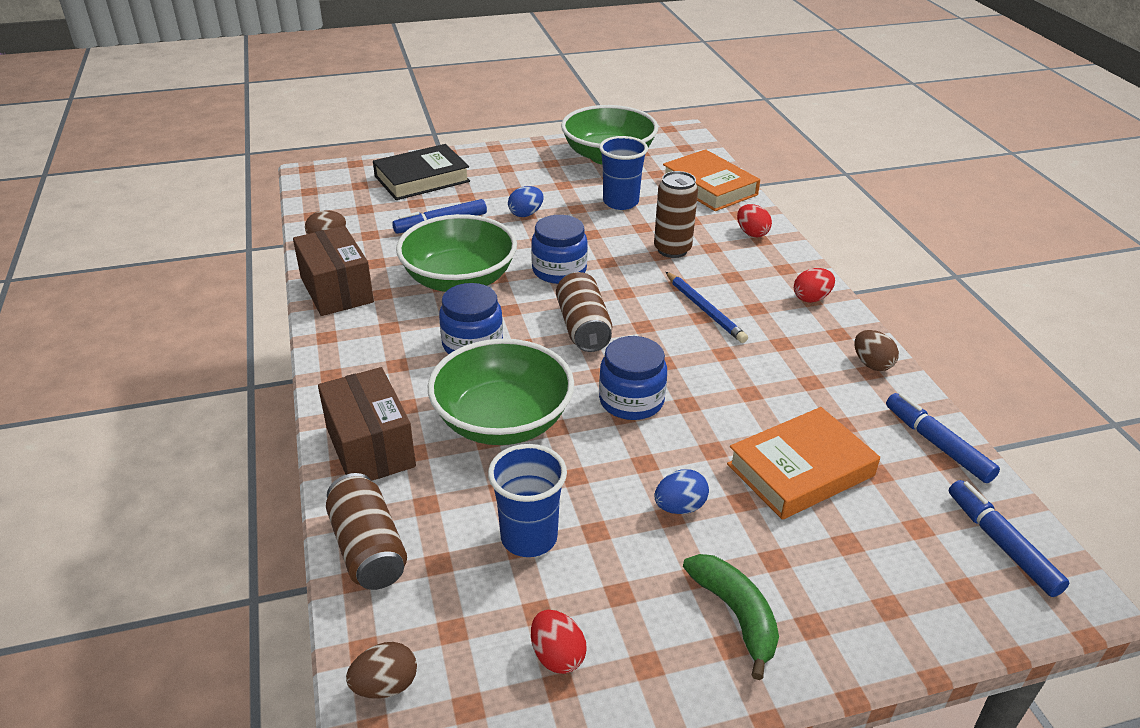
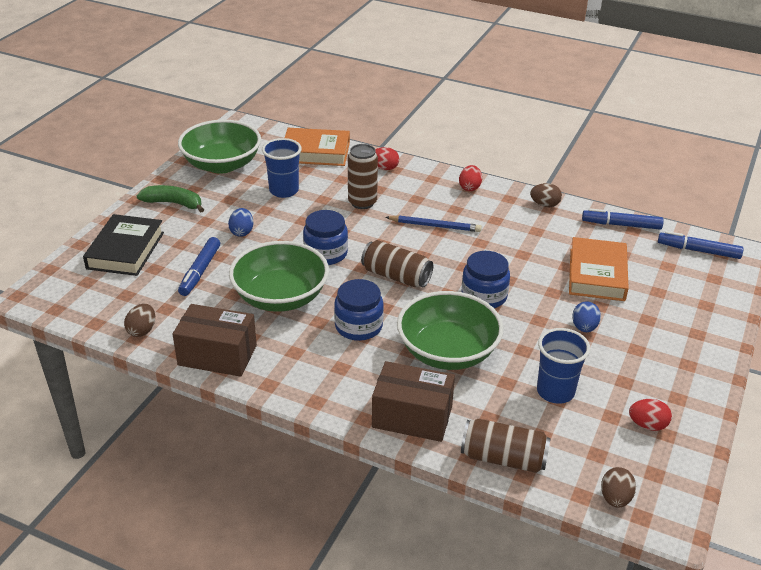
camera: 50 degrees left, 0 degrees up
green banana [683,554,779,680] -> green banana moved to [137,185,204,212]

